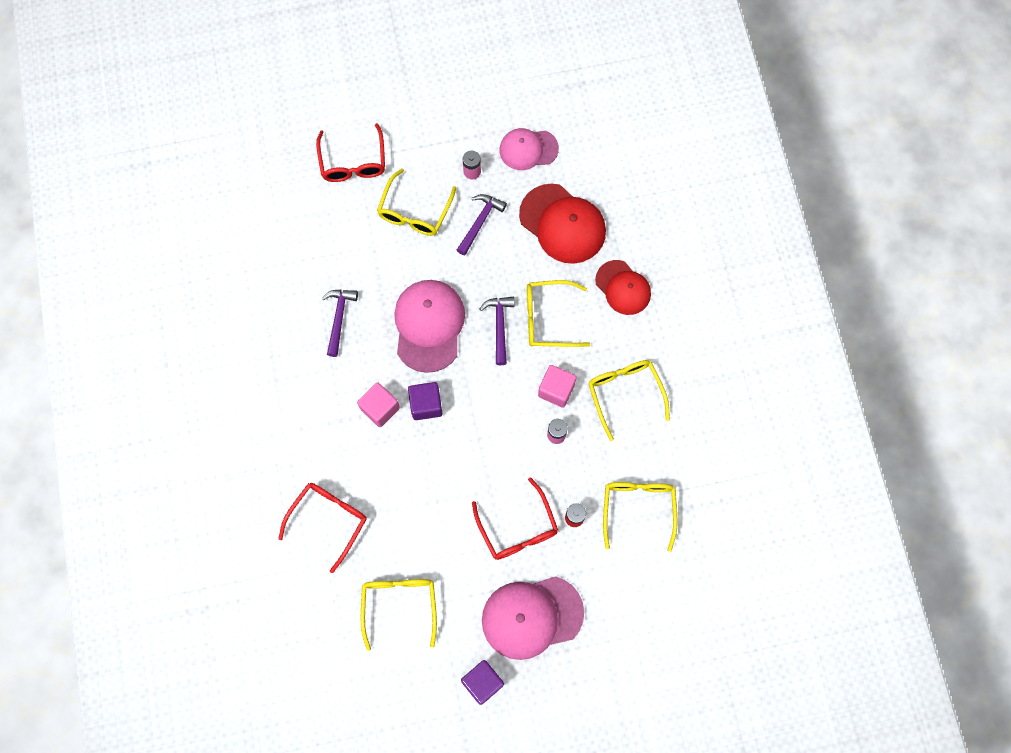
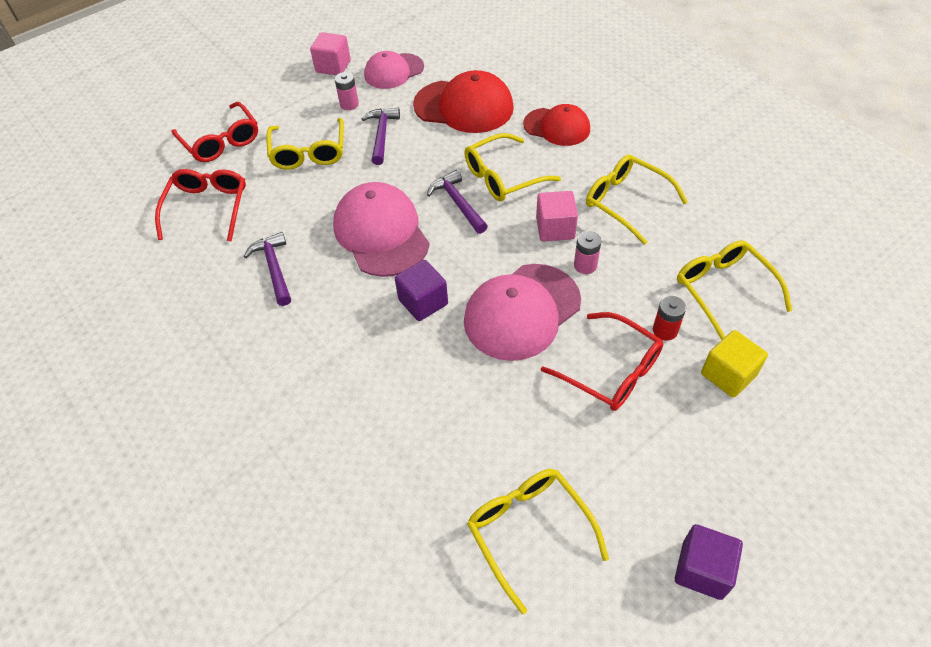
camera: 25 degrees left, 20 degrees down
red glasses [278,483,367,573] -> red glasses moved to [155,169,246,242]
pink cube [357,382,400,427] -> pink cube moved to [310,32,351,75]
pink cap [482,576,584,660] -> pink cap moved to [464,264,581,361]
none -> yellow cube [701,330,768,398]

